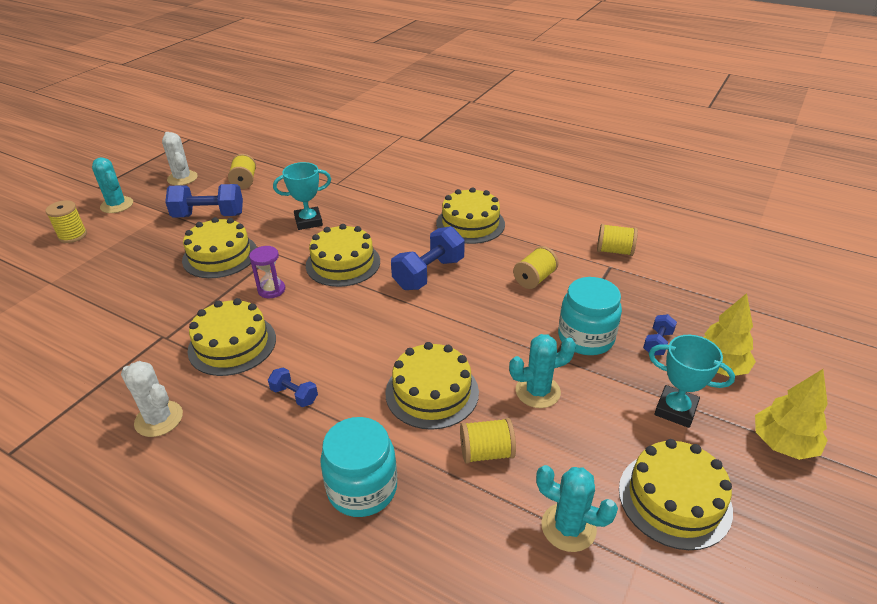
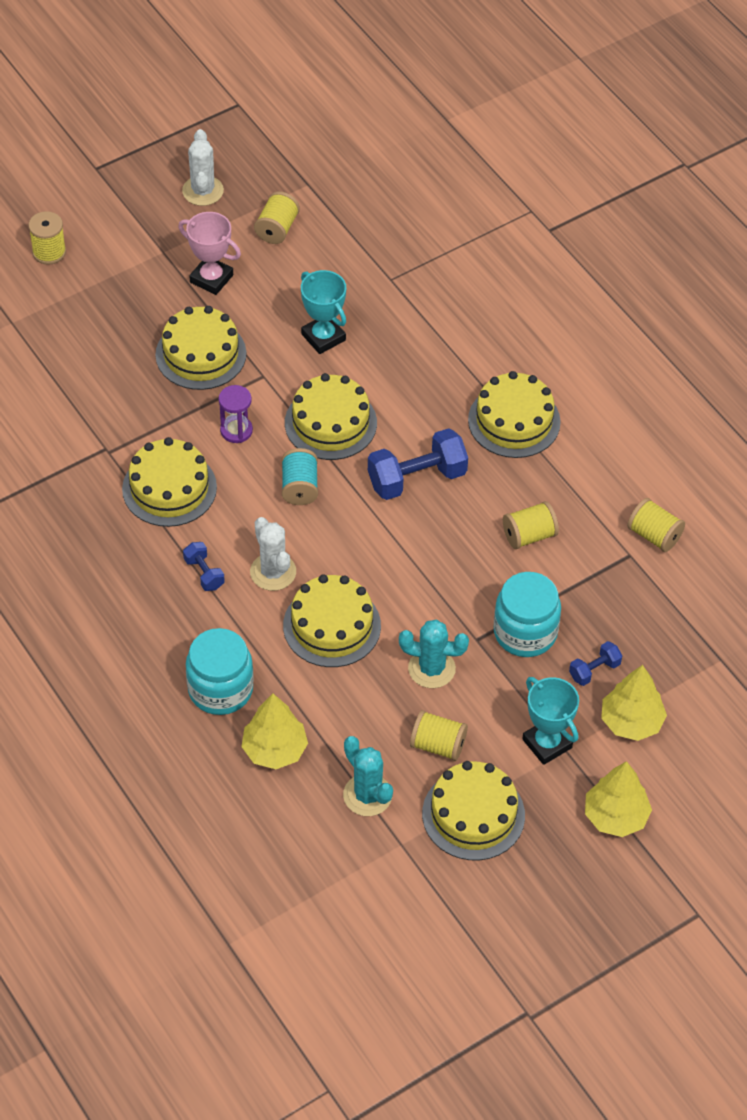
camera: 25 degrees right, 15 degrees up
turquoise cactus [92,157,133,213] -> none
white cactus [121,361,183,437] -> white cactus moved to [250,517,296,591]
blue dumbbell [165,184,243,218] -> pink trophy [178,212,241,295]
turquoise trophy [273,162,331,230] -> turquoise trophy turned 45 degrees clockwise [301,270,346,354]
yellow spool [460,418,516,464] -> yellow spool moved to [410,710,468,761]
none -> yellow tree [241,694,308,769]
none -> turquoise spool [282,448,318,505]

